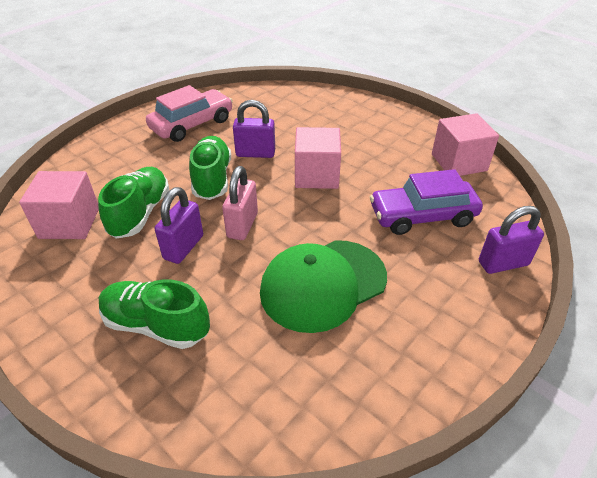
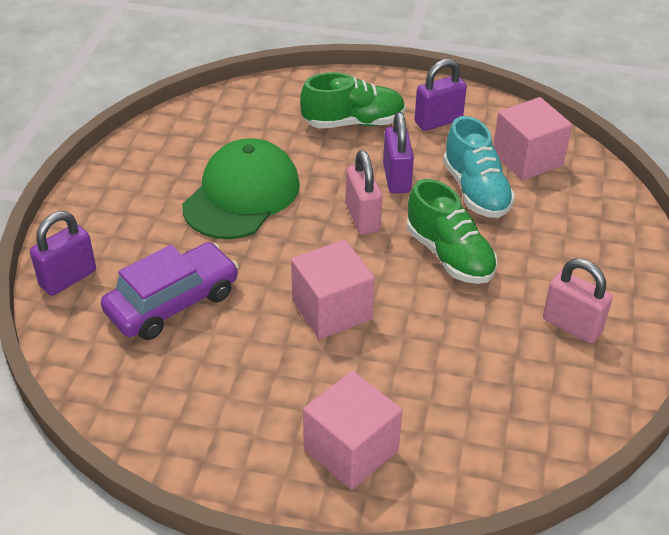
camera: 150 degrees right, 0 degrees up
green shoe [98,167,169,239] -> turquoise shoe [443,116,515,218]
pink car [146,85,233,142] -> pink padlock [543,259,613,344]
purple padlock [233,100,275,158] -> purple padlock moved to [415,59,467,131]
pink cube [432,113,499,176] -> pink cube moved to [303,371,402,490]

